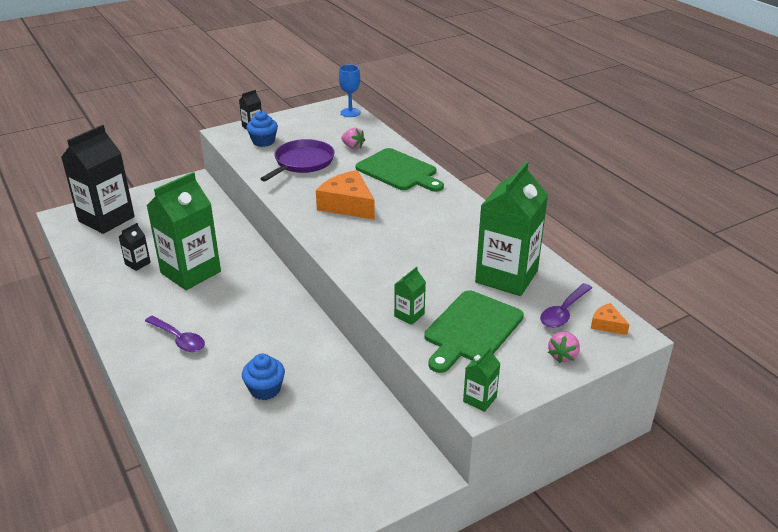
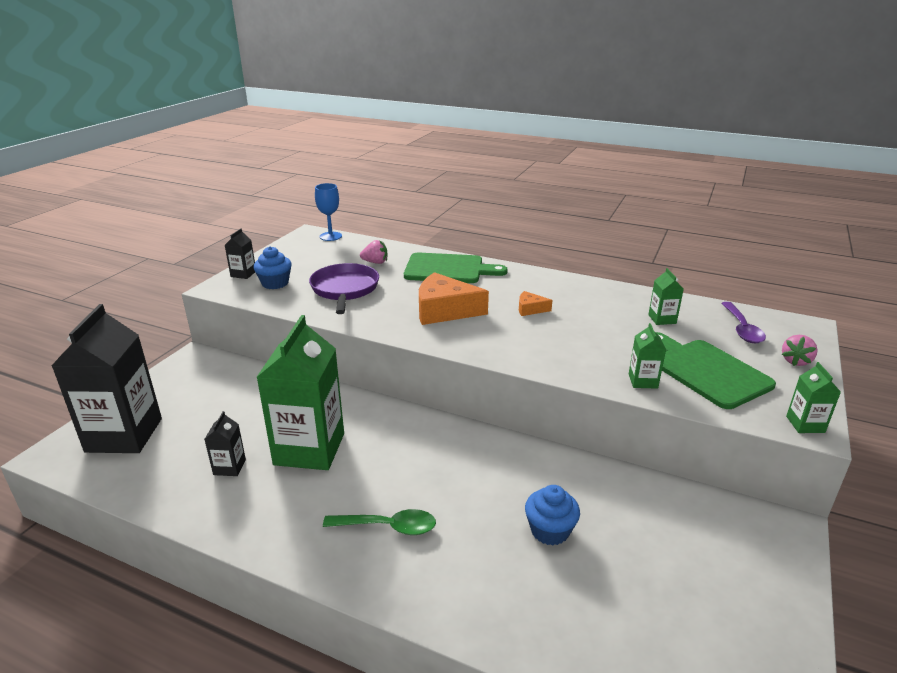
camera: 35 degrees left, 5 degrees down
purple spoon [145,316,205,352] -> green spoon [323,509,436,535]
green cutting board [424,290,524,373] -> green cutting board turned 150 degrees clockwise [656,332,776,409]
green carton [475,161,548,296] -> green carton [648,268,684,325], size x0.42
pink strawberry [548,332,580,363] -> pink strawberry turned 45 degrees clockwise [782,335,818,366]
orange cheese [591,303,630,335] -> orange cheese moved to [519,291,552,316]

